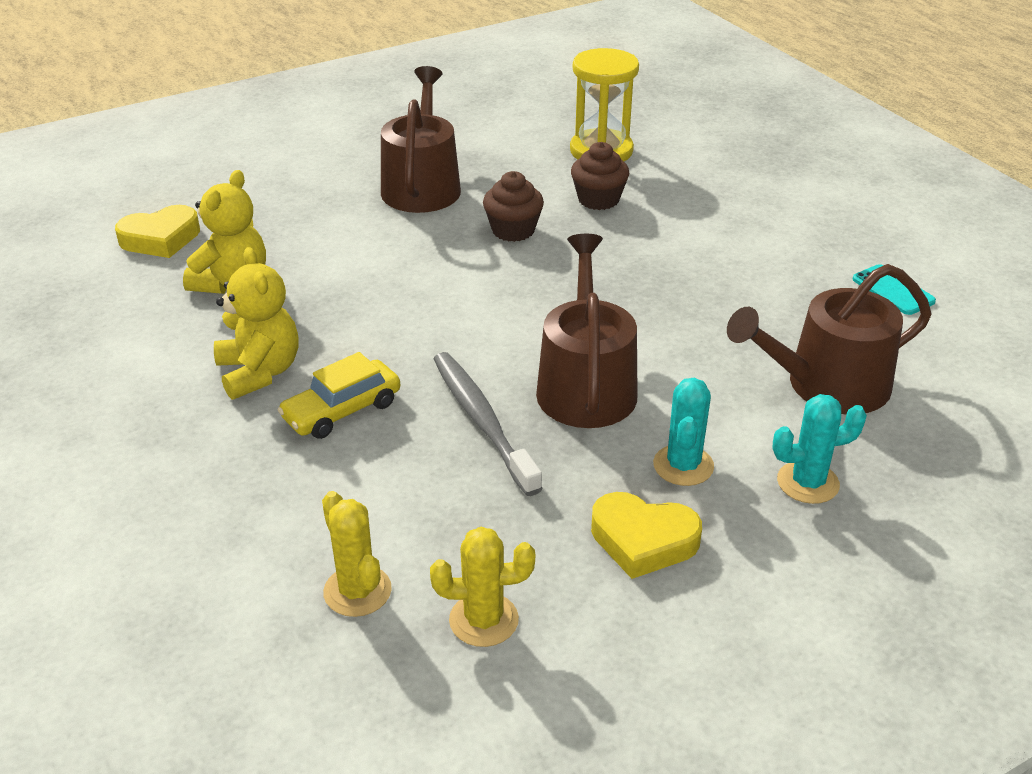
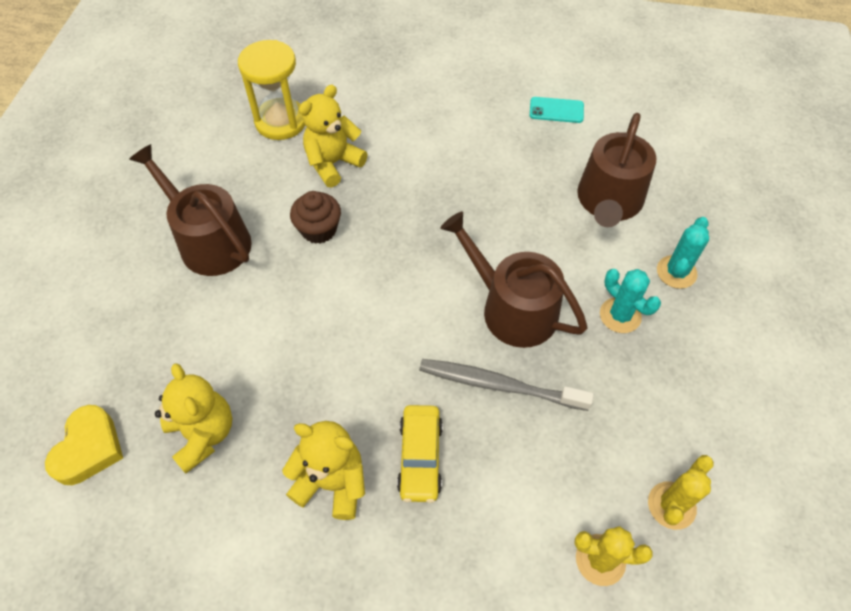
camera: 50 degrees left, 20 degrees up
brown cupcake [571,142,629,210] -> yellow teddy bear [299,85,368,187]
yellow heart [591,492,702,579] -> none

